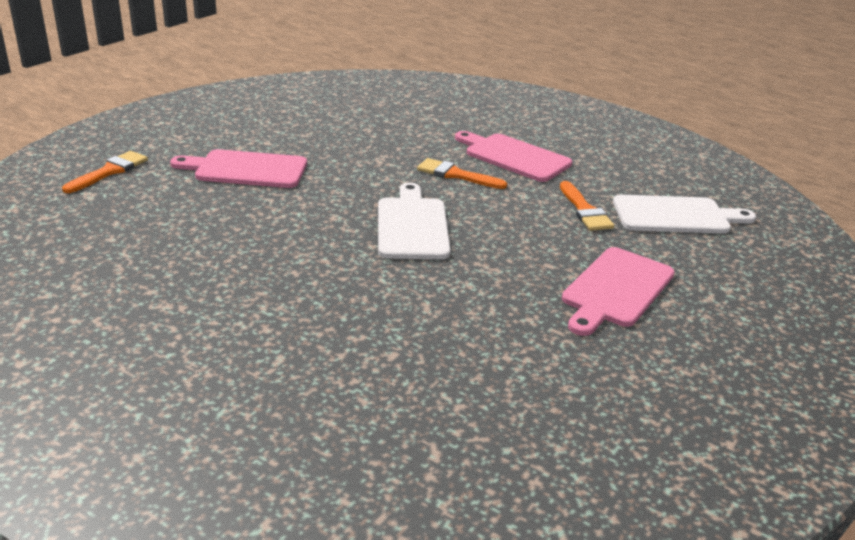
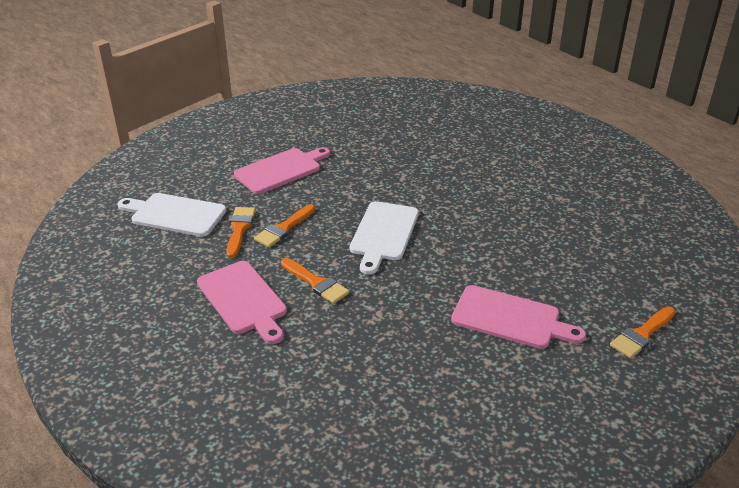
camera: 160 degrees left, 5 degrees up
none -> orange brush [254,204,315,247]

